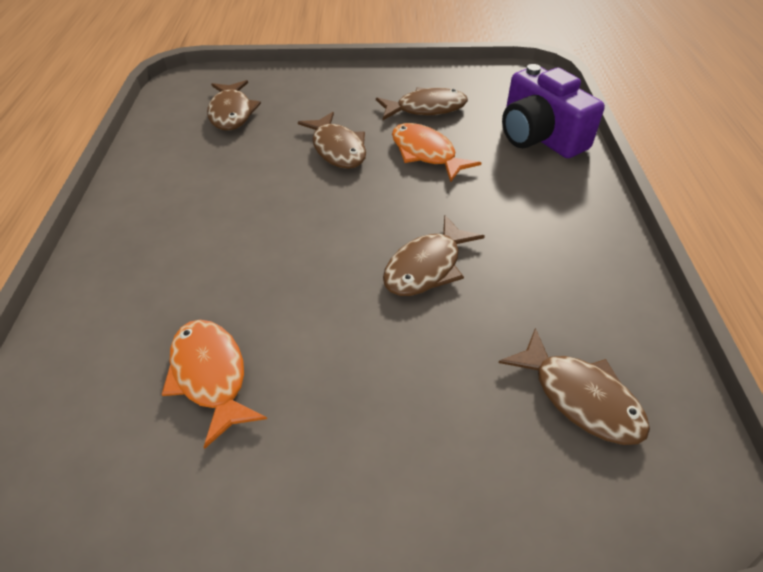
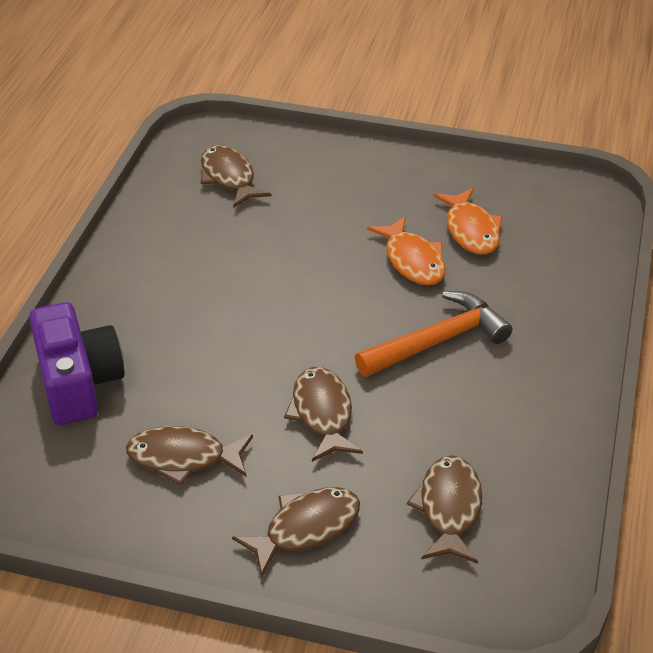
camera: 165 degrees left, 5 degrees down
brown fish [383,215,485,296] -> brown fish moved to [232,487,360,576]
orange fish [392,123,481,182] -> orange fish moved to [367,216,446,285]
none -> orange hammer [355,291,512,377]

